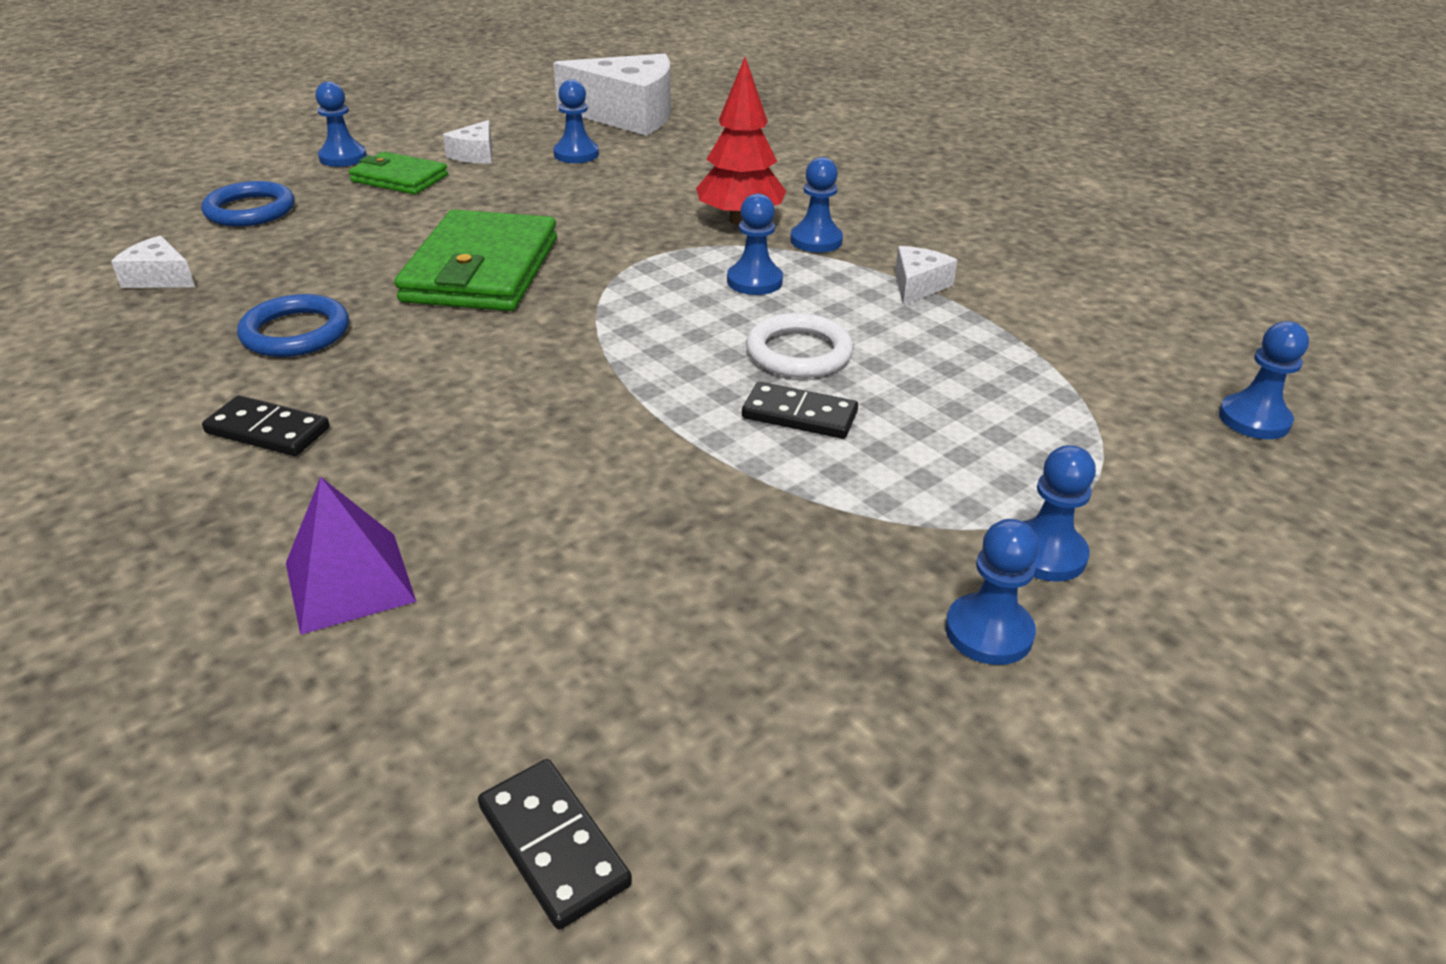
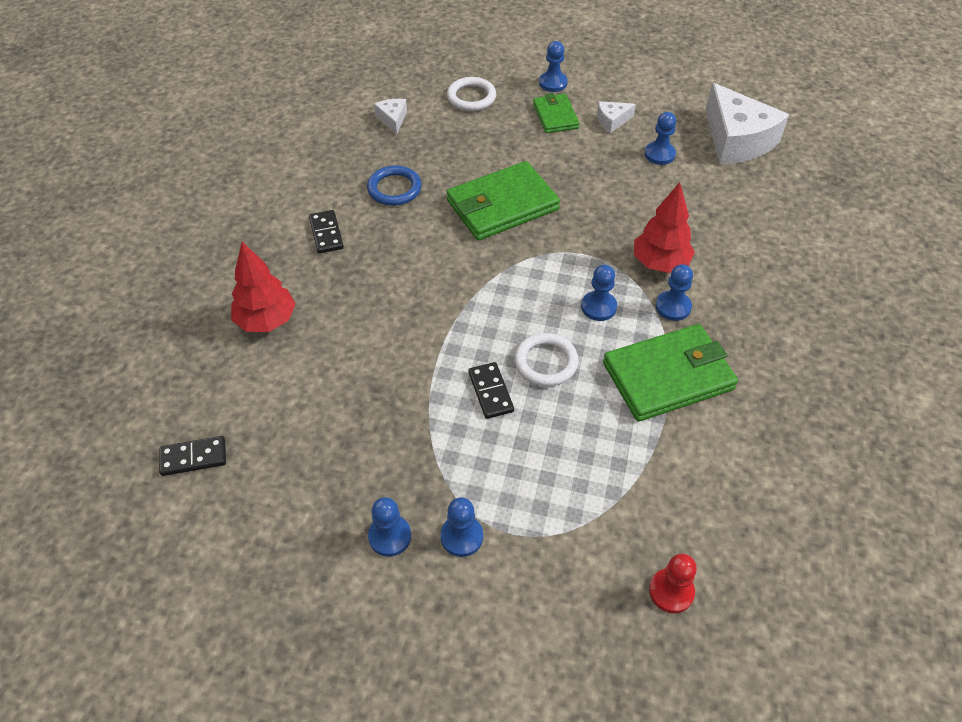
camera: 55 degrees right, 15 degrees up
blue ring [201,181,294,227] -> white ring [447,77,496,111]
purple pyramid [286,477,416,635] -> red tree [231,242,296,332]
black domino [478,759,632,930] -> black domino turned 60 degrees clockwise [159,436,226,476]
white cheese [895,246,957,305] -> green wallet [603,324,738,421]
blue pawn [1219,321,1309,439] -> red pawn [649,554,697,613]

